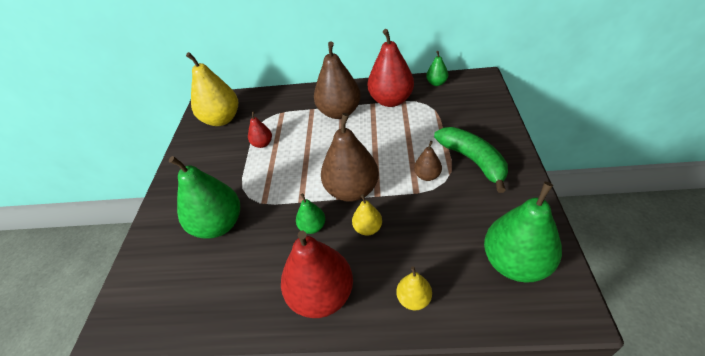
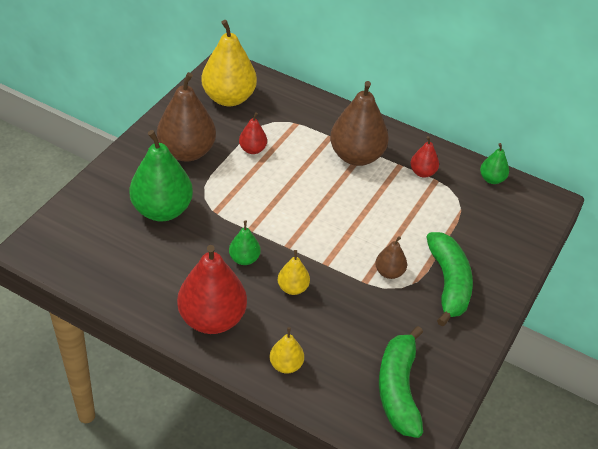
camera: 20 degrees right, 0 degrees up
brown pear [321,113,379,202] -> brown pear moved to [157,72,216,162]
red pear [368,29,414,107] -> red pear [410,136,439,178], size x0.49
green pear [484,182,562,283] -> green banana [379,326,423,438]

